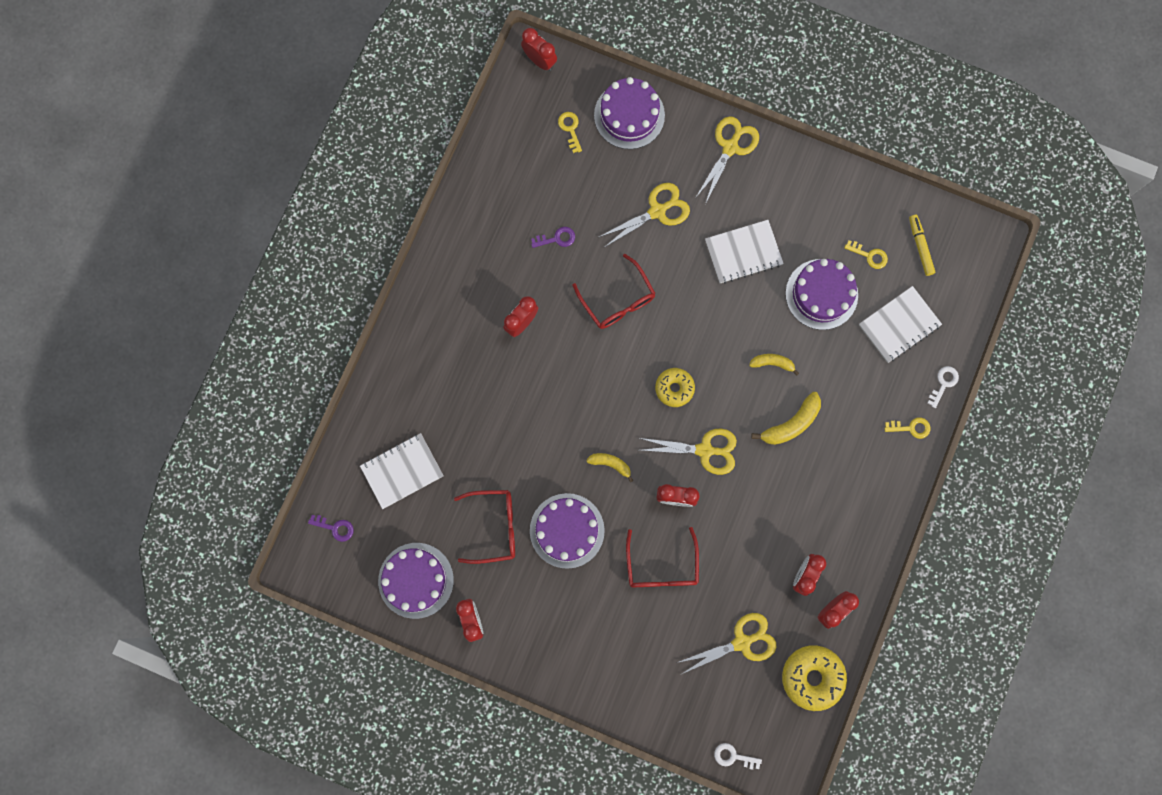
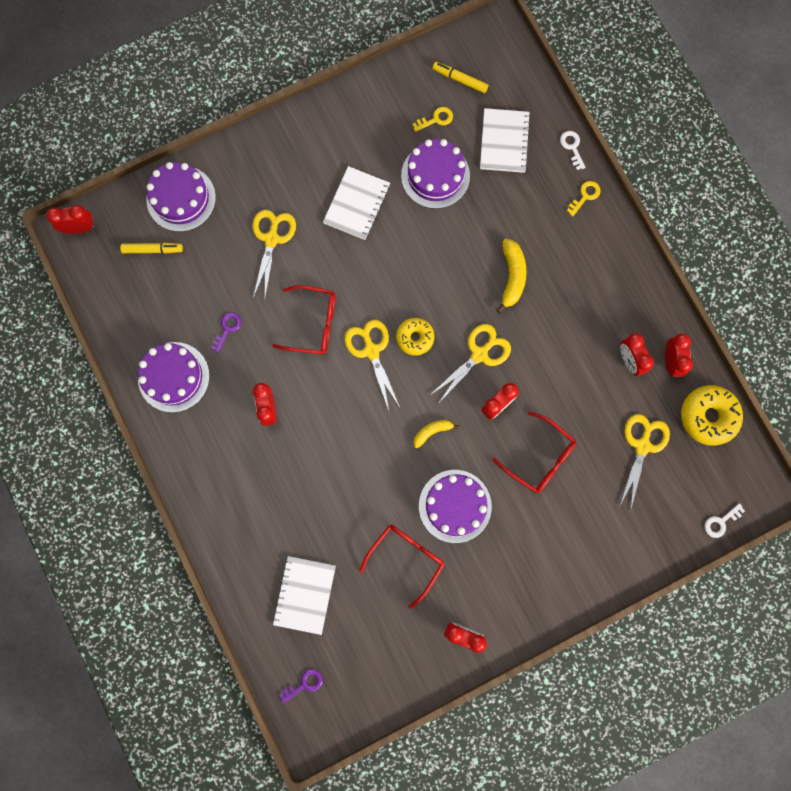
camera: 50 degrees left, 0 degrees up
purple cake [378,543,454,619] -> purple cake moved to [138,342,210,413]
yellow key [558,112,582,153] -> yellow marker [120,243,183,254]
yellow scissors [696,116,759,202] -> yellow scissors moved to [344,320,400,410]
yellow banana [749,354,799,376] -> none

